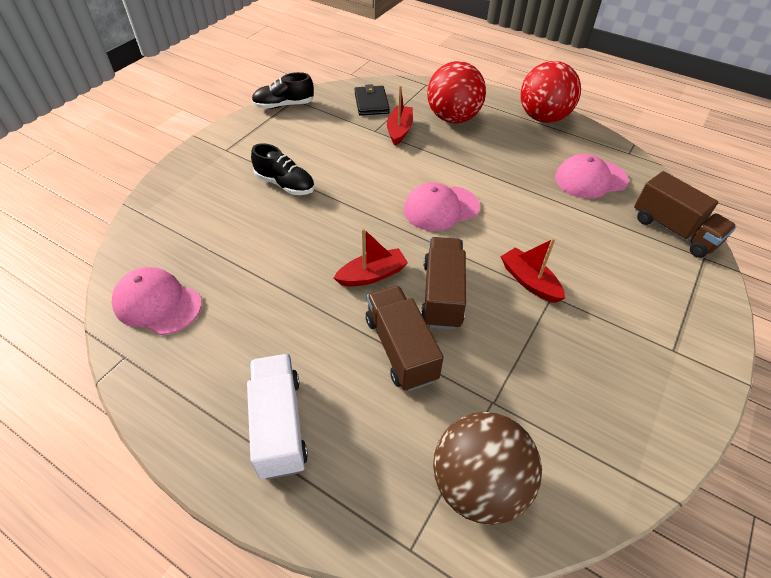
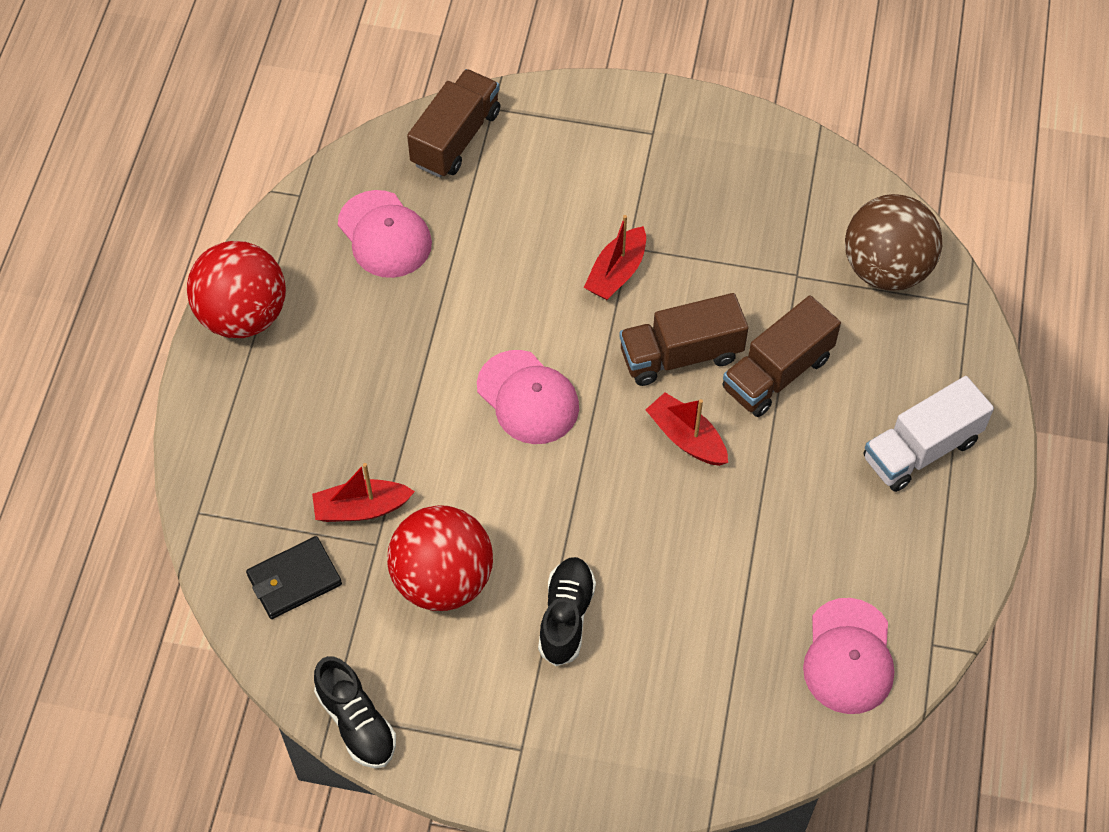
camera: 110 degrees left, 10 degrees up
red ball [427,61,486,123] -> red ball moved to [387,505,493,611]

